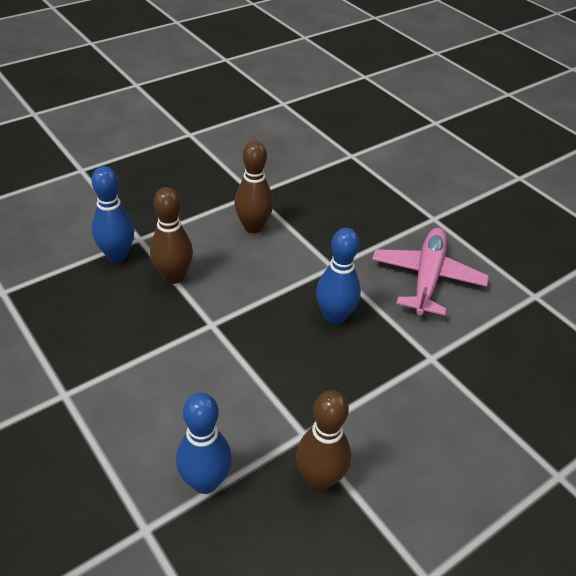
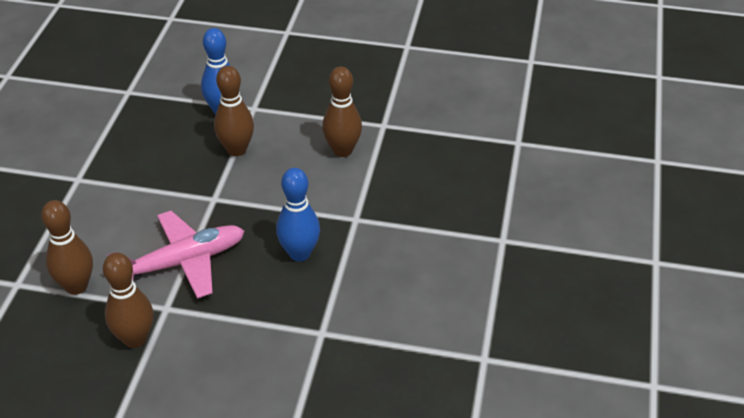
camera: 50 degrees right, 0 degrees up
blue bowling pin [176,392,232,494] -> brown bowling pin [41,200,93,295]
pink plane [372,228,489,316] -> pink plane moved to [107,211,244,299]

